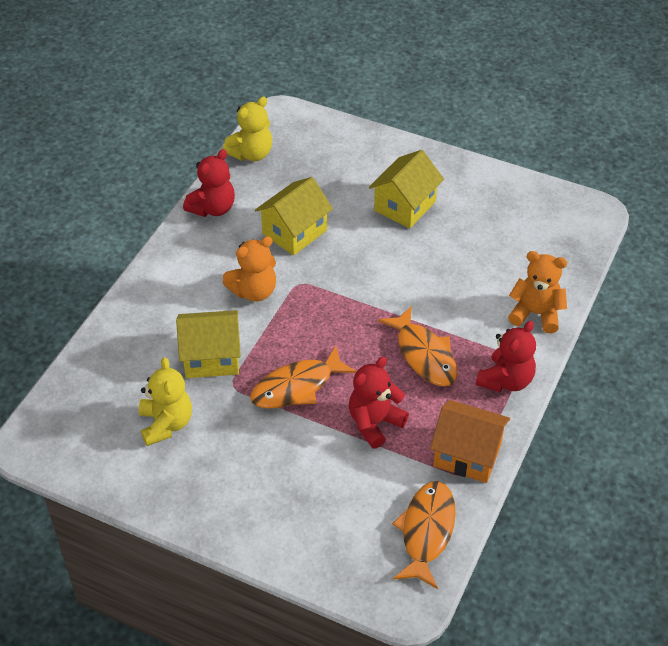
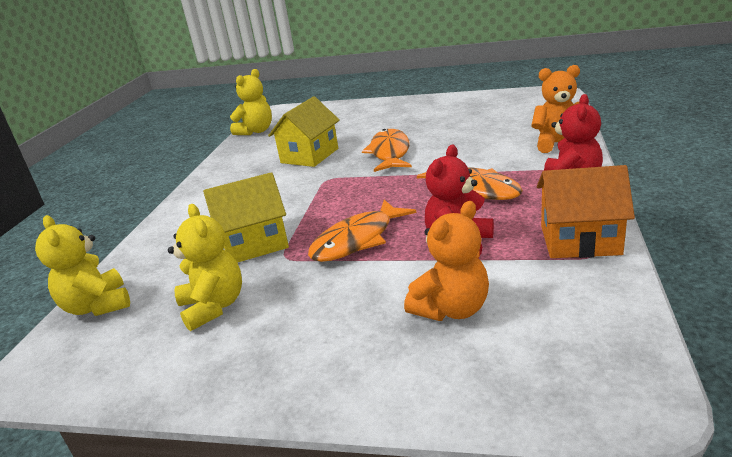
camera: 10 degrees left, 20 degrees down
red teddy bear [183,149,235,217] -> none
orange teddy bear [223,236,276,302] -> orange teddy bear moved to [404,201,489,321]
yellow house [369,150,444,228] -> none
orange fish [392,481,456,589] -> orange fish moved to [362,129,412,172]
none -> yellow teddy bear [35,215,130,316]

